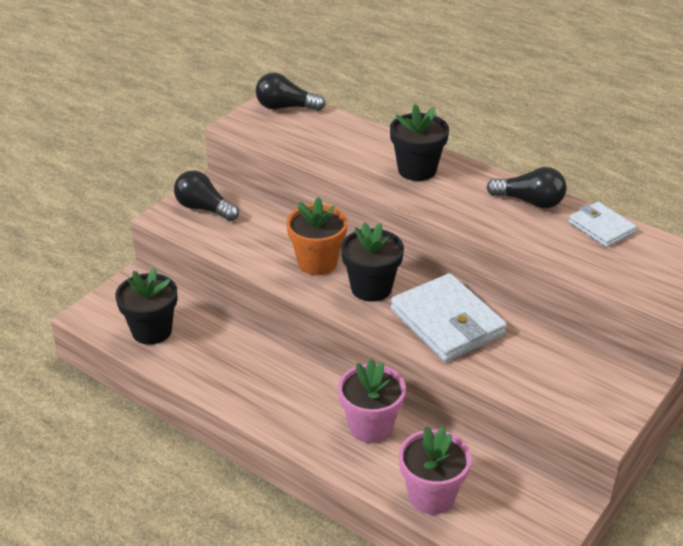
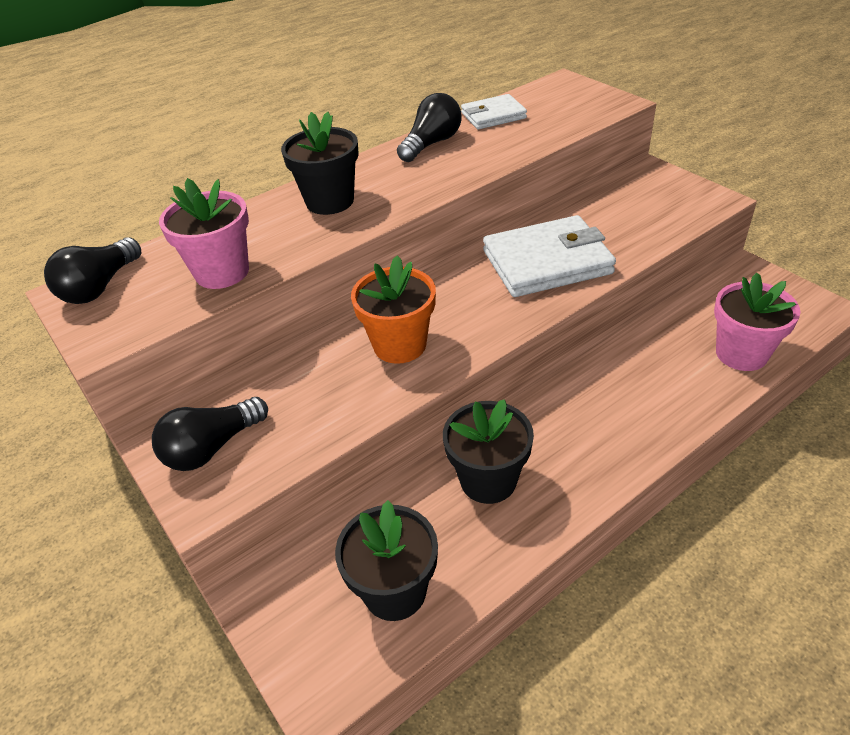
camera: 70 degrees left, 5 degrees up
pink flower pot [338,358,406,443] -> pink flower pot moved to [159,178,249,289]
black flower pot [341,222,404,302] -> black flower pot moved to [443,399,534,504]

